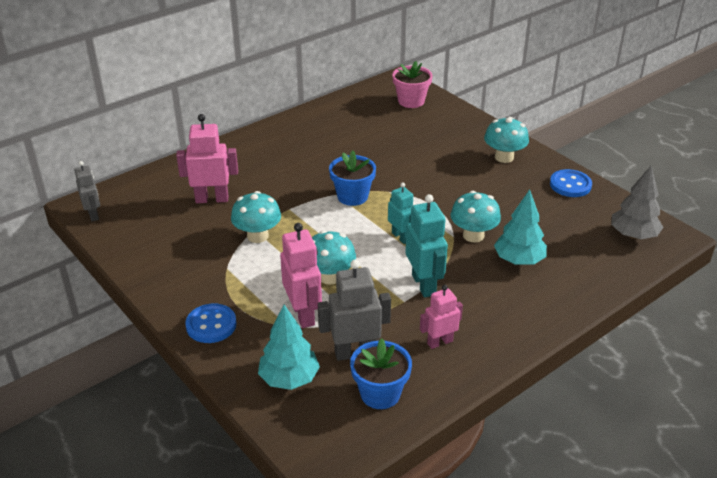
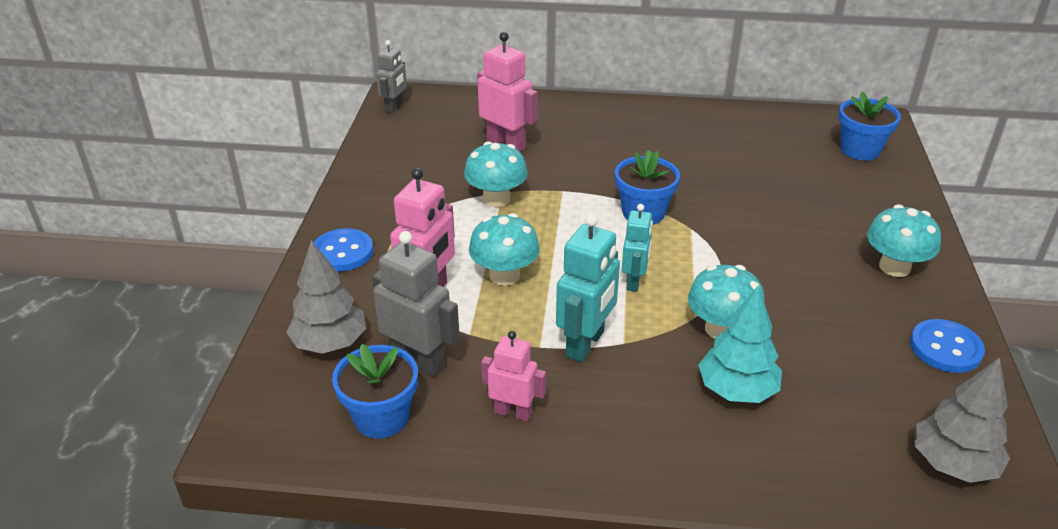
camera: 45 degrees right, 0 degrees up
turquoise tree [258,305,320,390] -> grey tree [286,240,366,354]
pink flower pot [392,61,433,108] -> blue flower pot [839,92,901,161]

